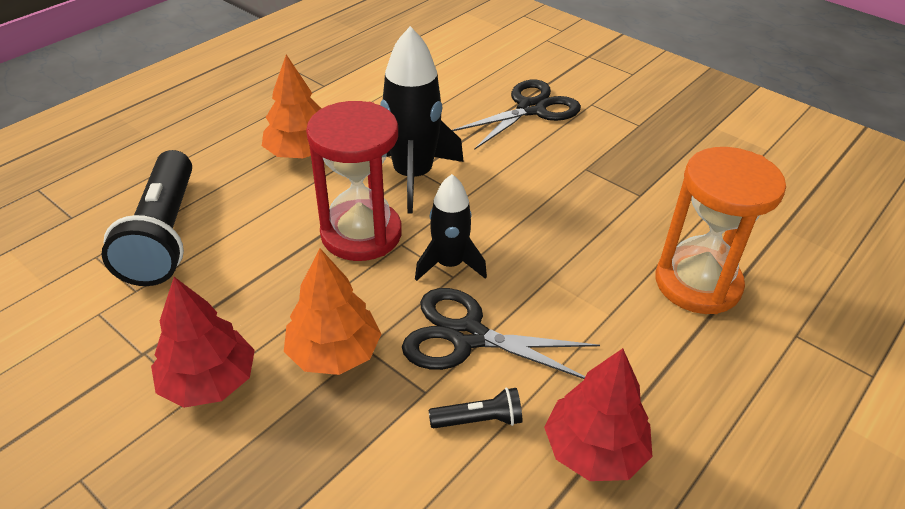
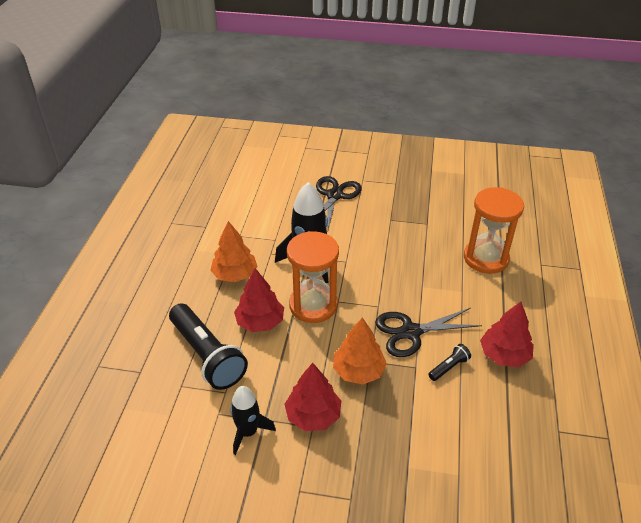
camera: 30 degrees left, 0 degrees up
red hourglass [306,101,402,261] -> orange hourglass [287,231,339,323]
black rocket [415,174,487,281] -> black rocket moved to [230,386,276,455]
none -> red tree [234,268,284,332]

